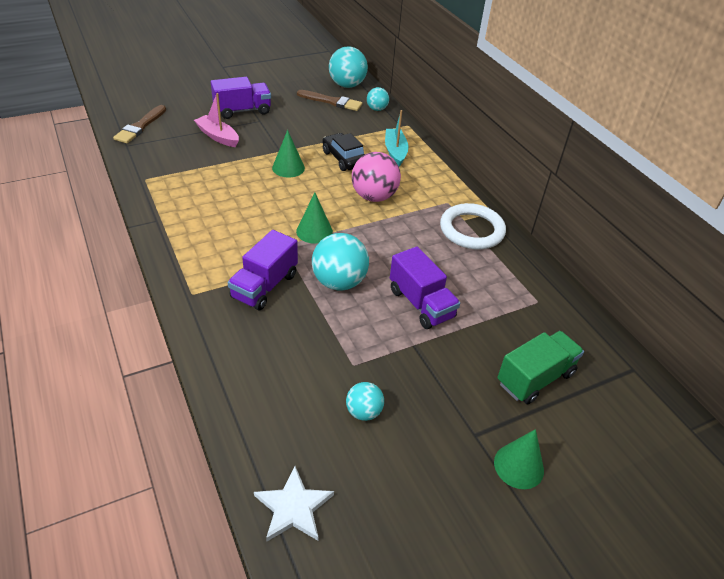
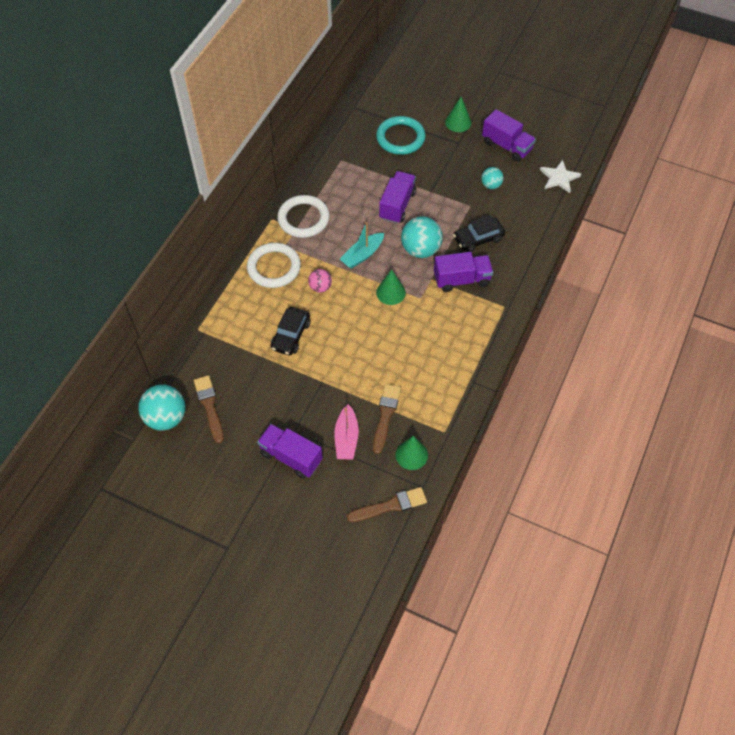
camera: 125 degrees left, 15 degrees up
green cone [272,130,305,178] -> green cone moved to [395,436,428,470]
pink ball [352,152,401,202] -> pink ball [308,269,332,293], size x0.56
turquoise ball [367,87,389,111] -> none
turquoise boat [385,110,409,166] -> turquoise boat moved to [340,222,384,269]
green truck [497,331,584,404] -> turquoise ring [376,116,425,155]
none -> white ring [247,243,301,288]
none -> brown brush [373,384,401,454]
none -> black car [453,215,505,252]
none -> purple truck [482,109,536,162]

